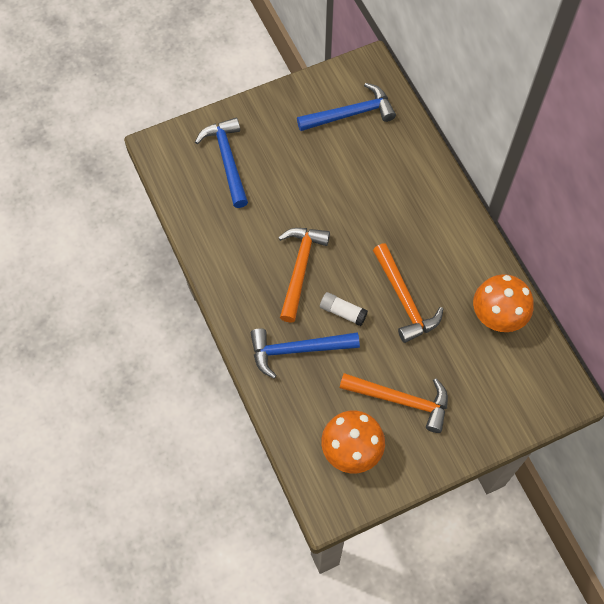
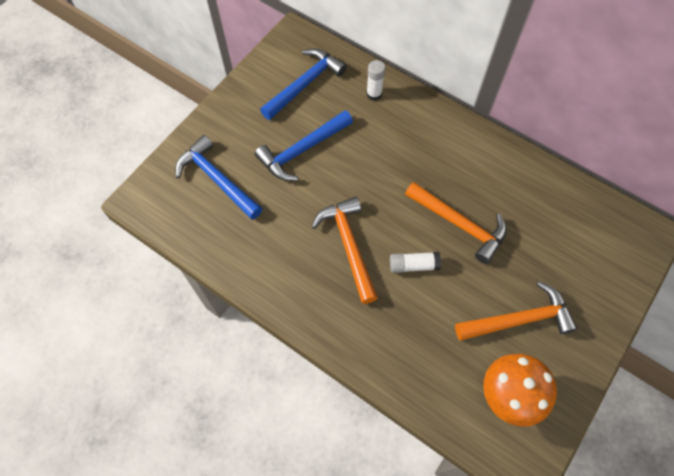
camera: 30 degrees left, 0 degrees up
blue hammer [251,328,360,379] -> blue hammer moved to [255,110,353,181]
orange mushroom [473,274,534,332] -> none
none -> white glue stick [366,60,385,101]

